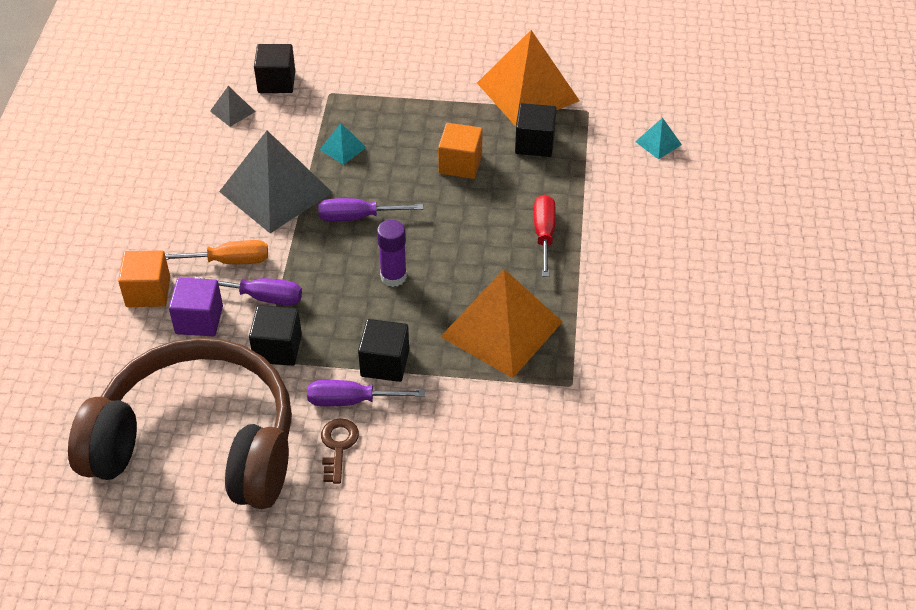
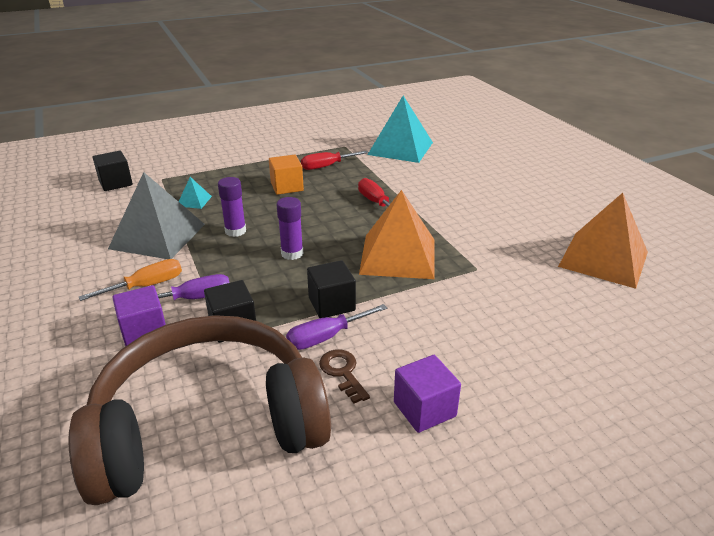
camera: 30 degrees left, 15 degrees down
orange cube [118,250,170,307] -> none
grey pyramid [210,86,256,127] -> none
purple screwdriver [318,198,423,222] -> purple glue stick [218,177,246,237]
orange pyramid [477,30,580,127] -> orange pyramid moved to [558,193,648,289]
black cube [515,103,557,157] -> red screwdriver [301,151,369,170]
turquoise pyramid [635,118,682,159] -> turquoise pyramid [367,96,433,163], size x2.35
none -> purple cube [394,355,461,433]

